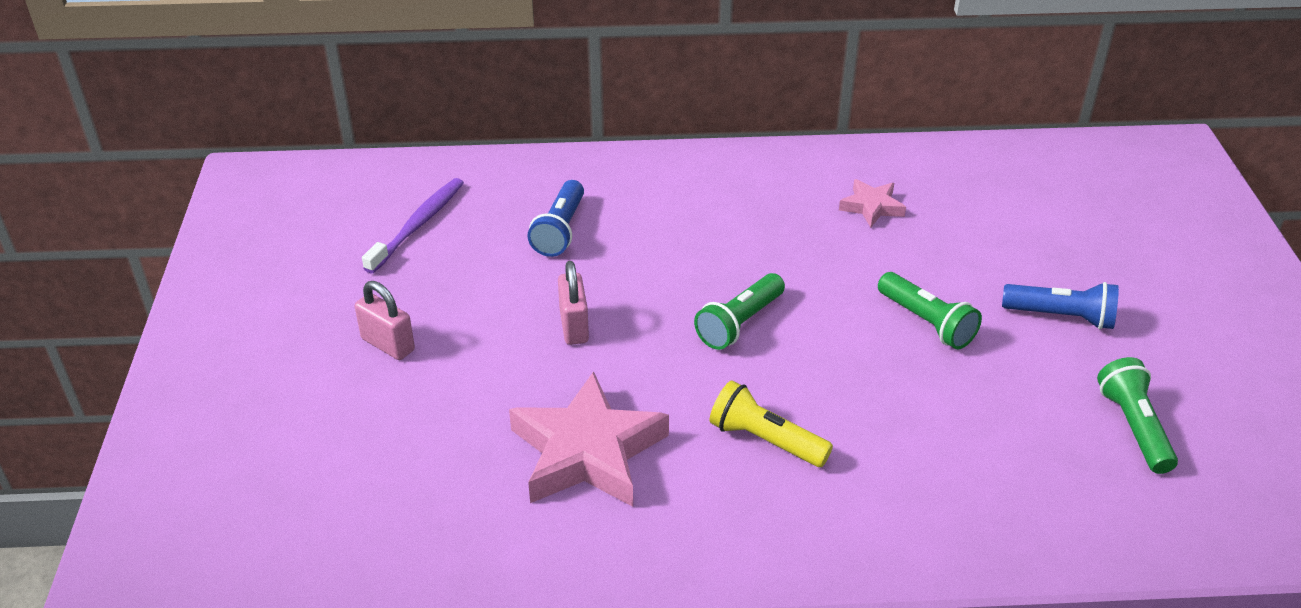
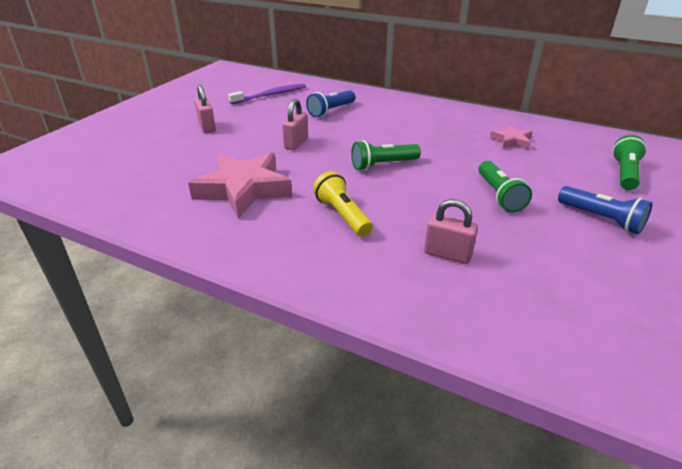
camera: 30 degrees right, 5 degrees down
green flashlight [1097,357,1178,474] -> green flashlight moved to [612,135,647,190]
none -> pink padlock [424,199,478,264]

